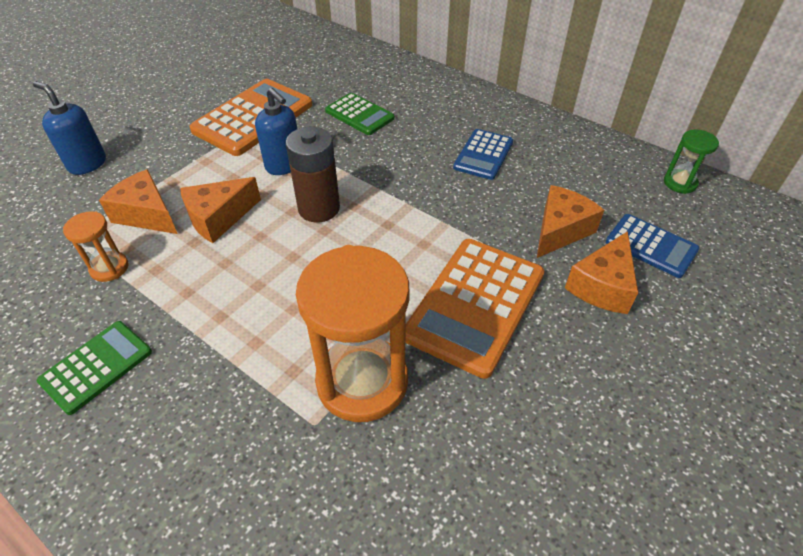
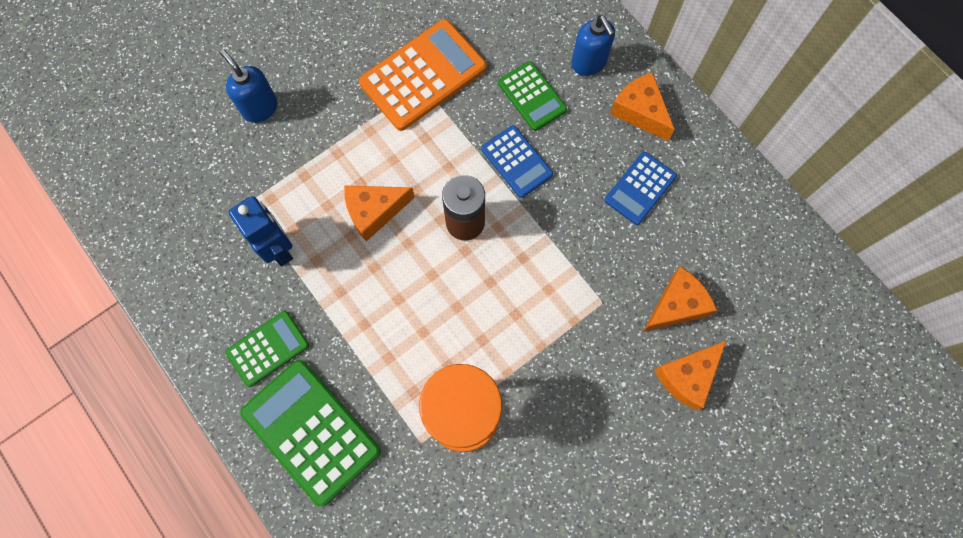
camera: 15 degrees right, 25 degrees up
orange hourglass [63,211,129,282] -> blue robot [229,196,293,266]
orange cheese [99,169,177,234] -> orange cheese moved to [610,72,675,141]
blue soap dispenser [255,88,297,175] -> blue soap dispenser moved to [571,15,615,76]
orange calculator [405,239,544,379] -> none
blue calculator [606,214,699,278] -> blue calculator moved to [481,125,553,198]
green hourglass [664,129,719,194] -> none
none -> green calculator [240,360,381,507]

